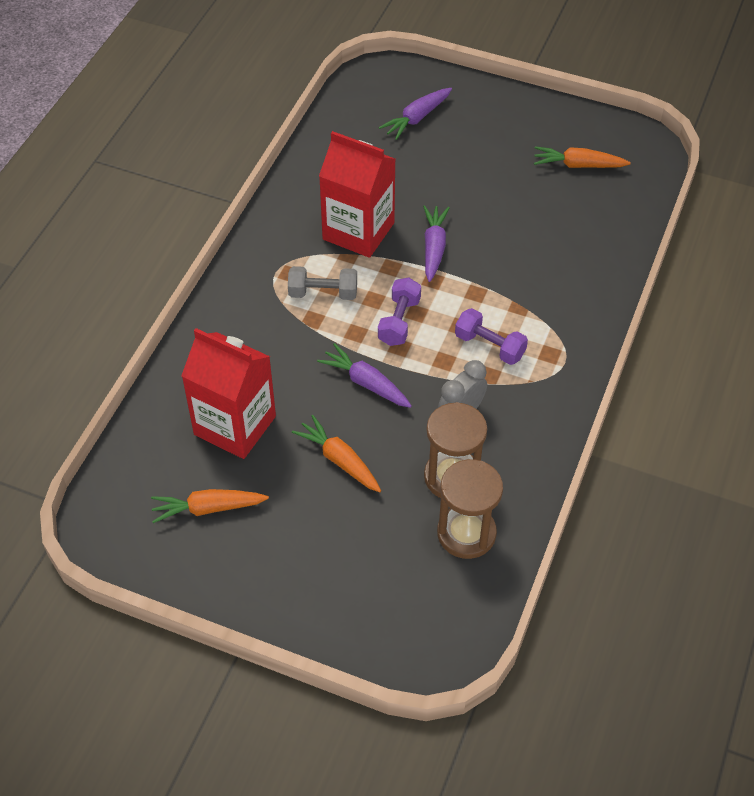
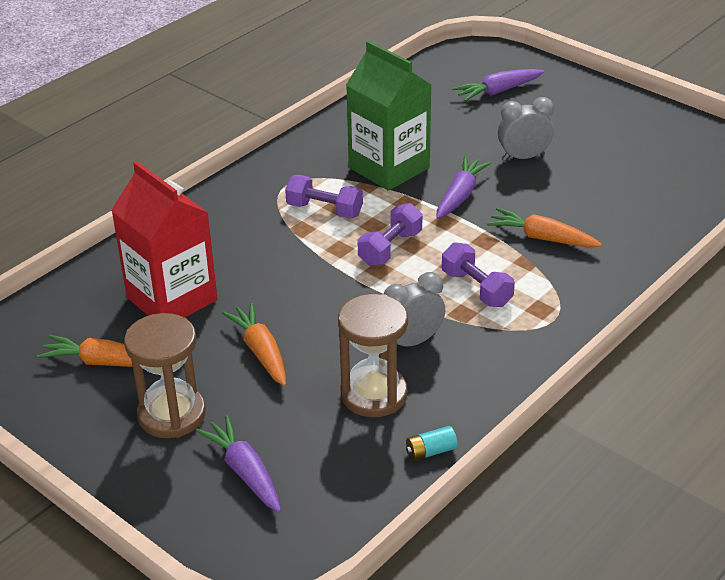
camera: 20 degrees right, 15 degrees down
grey dumbbell [288,266,357,300] -> purple dumbbell [285,175,363,219]
purple carrot [317,343,412,408] -> purple carrot moved to [196,415,281,512]
red carton [319,131,396,258] -> green carton [346,41,431,191]
brown hourglass [437,459,503,559] -> brown hourglass moved to [124,313,206,438]
orange carrot [534,146,631,168] -> orange carrot moved to [487,208,602,247]
none -> turquoise battery [406,426,458,461]
none -> grey clock [498,97,554,161]

